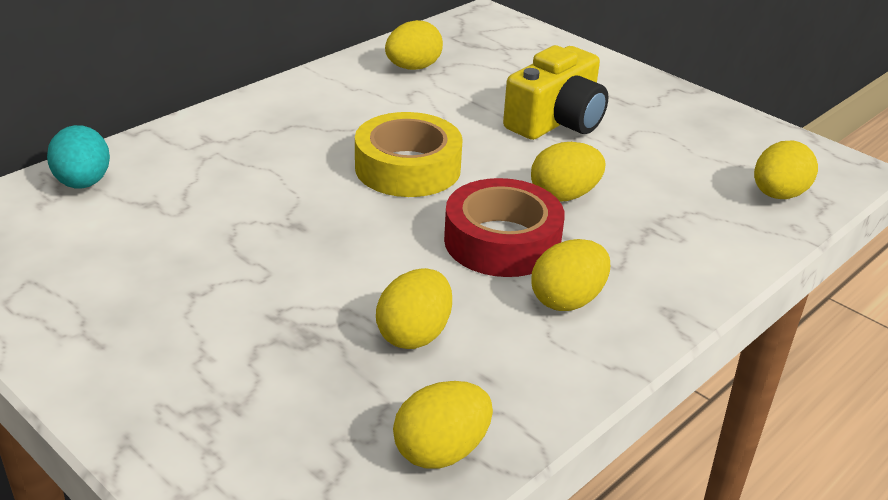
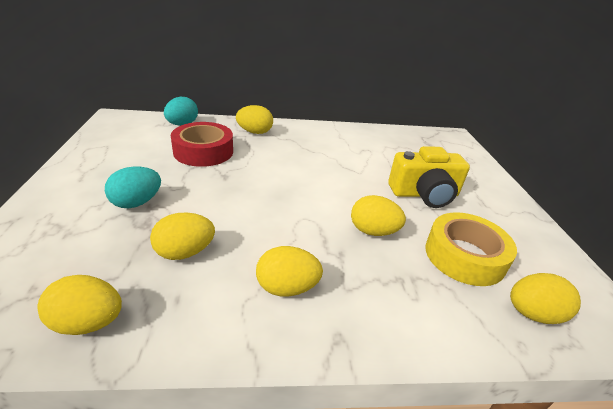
camera: 40 degrees right, 0 degrees up
yellow tape [355,112,463,197] -> yellow tape moved to [425,212,517,286]
yellow egg [385,20,443,70] -> yellow egg moved to [236,105,273,134]
red tape [444,178,565,277] -> red tape moved to [171,122,233,167]
none -> turquoise egg [105,167,161,208]

